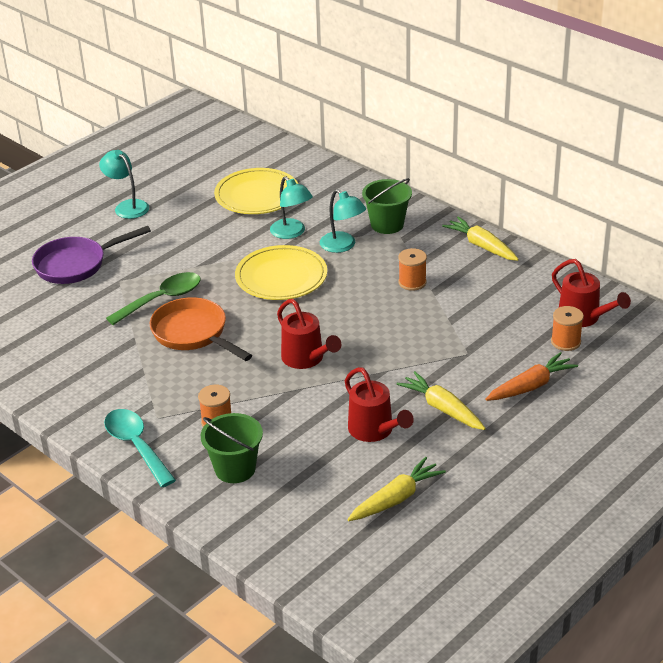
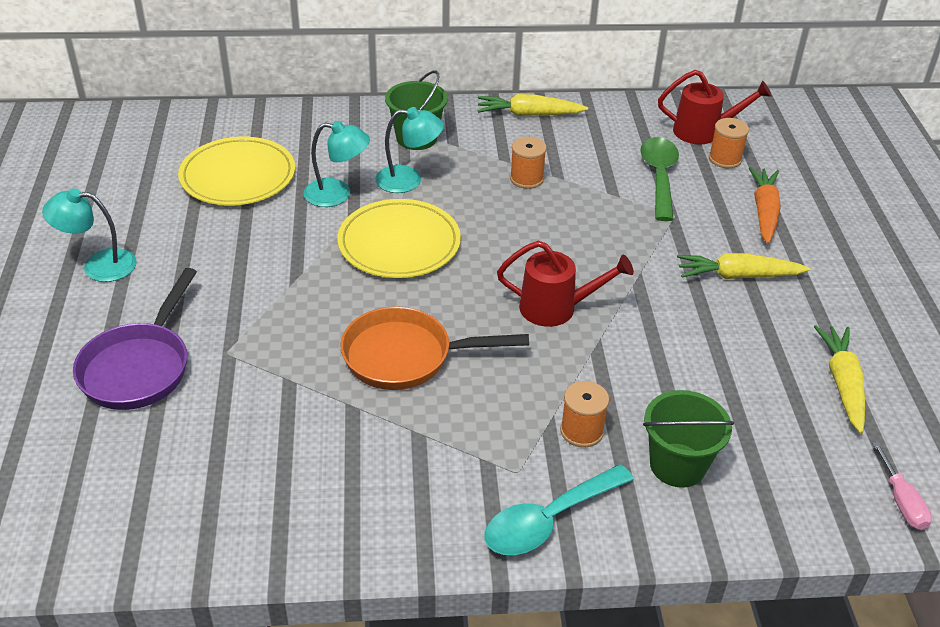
camera: 50 degrees left, 5 degrees up
turquoise spoon [104,409,176,487] -> turquoise spoon turned 45 degrees counterclockwise [485,464,634,555]
green spoon [106,272,201,325] -> green spoon moved to [640,137,679,221]
red watering can [345,367,414,442] -> none
none -> pink screwdriver [872,442,932,530]

